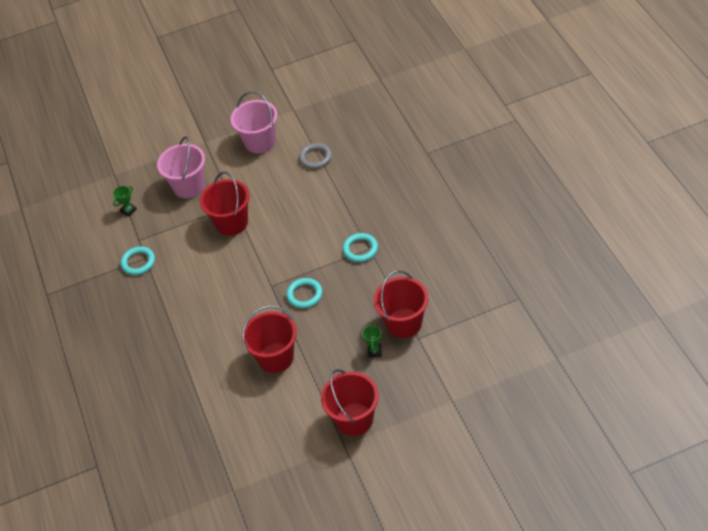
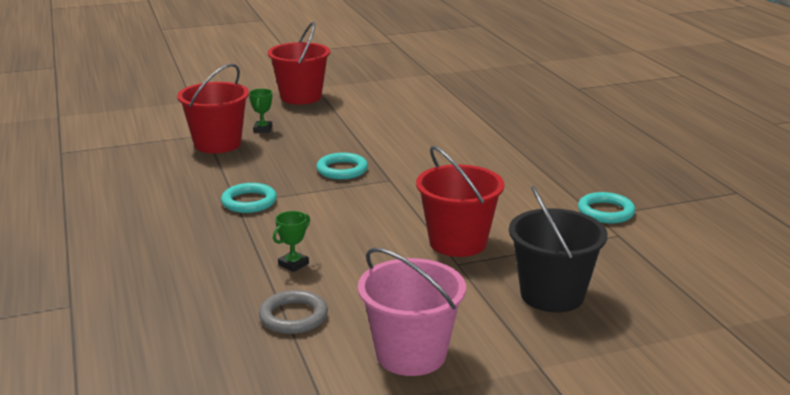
camera: 175 degrees right, 25 degrees down
green trophy [113,186,137,217] -> green trophy moved to [273,211,310,272]
pink bucket [157,136,205,198] -> black bucket [509,186,608,312]
red bucket [242,305,297,373] -> none

